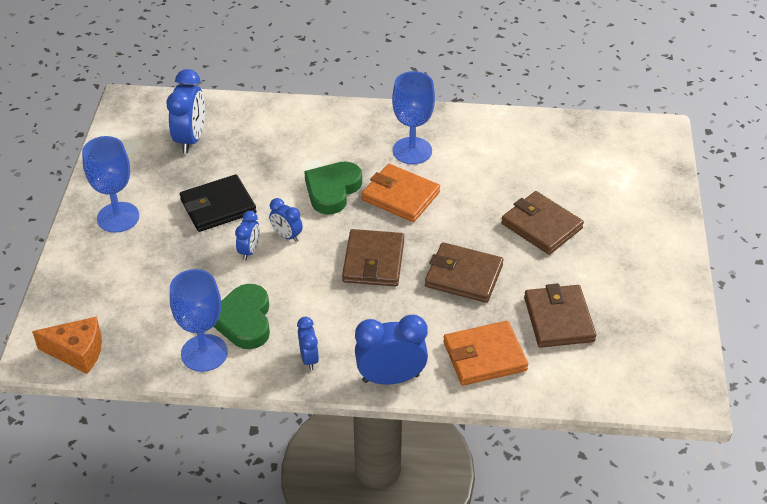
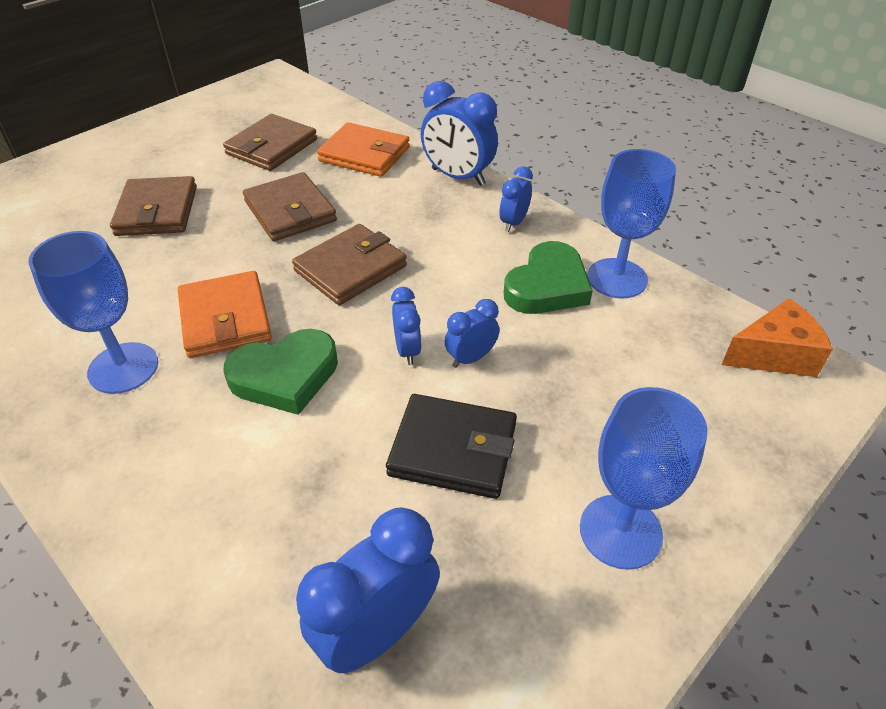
camera: 140 degrees left, 0 degrees up
orange cheese [32,317,102,374] -> orange cheese turned 120 degrees clockwise [721,298,833,377]

